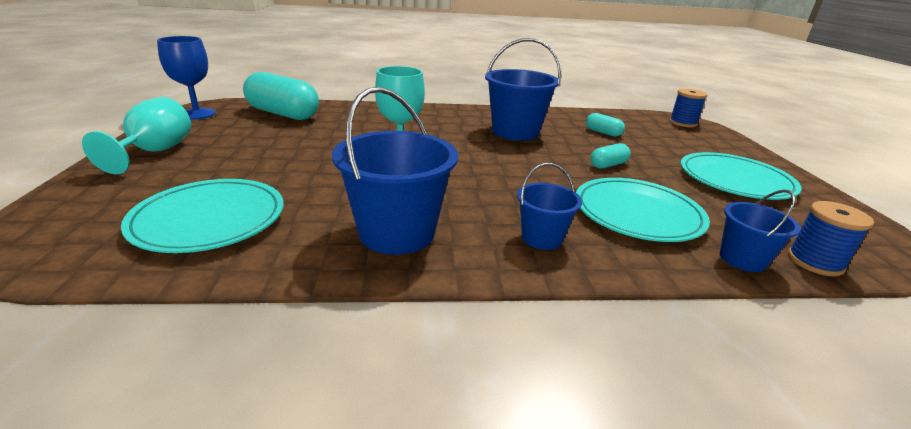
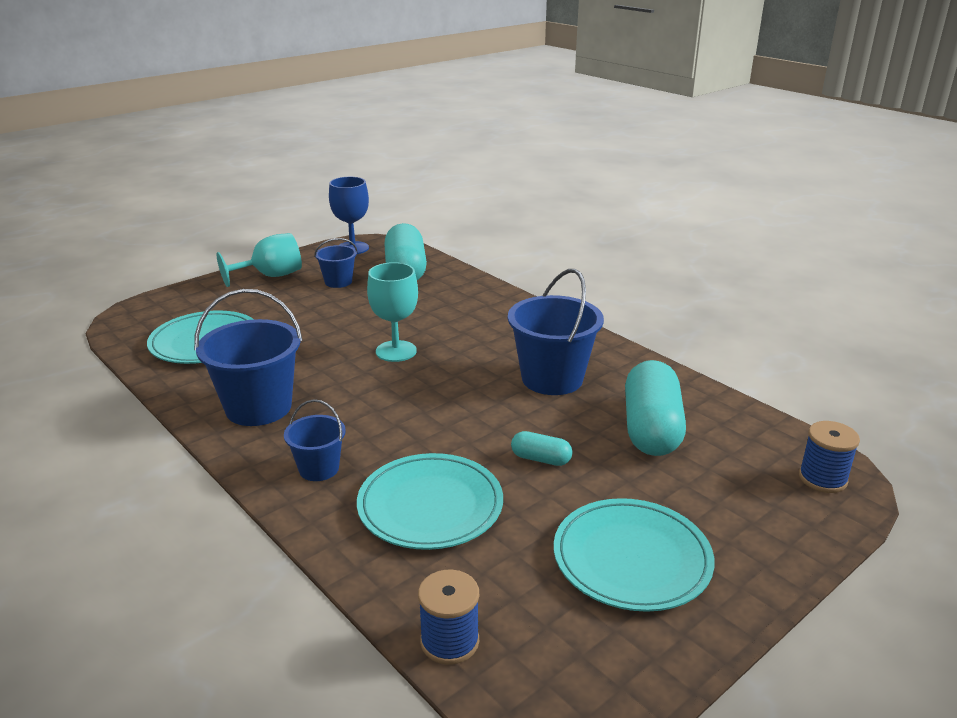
camera: 55 degrees right, 0 degrees up
turquoise capsule [586,113,625,137] -> turquoise capsule [625,360,686,456], size x2.14
blue bucket [720,189,801,272] -> blue bucket moved to [314,238,357,288]

